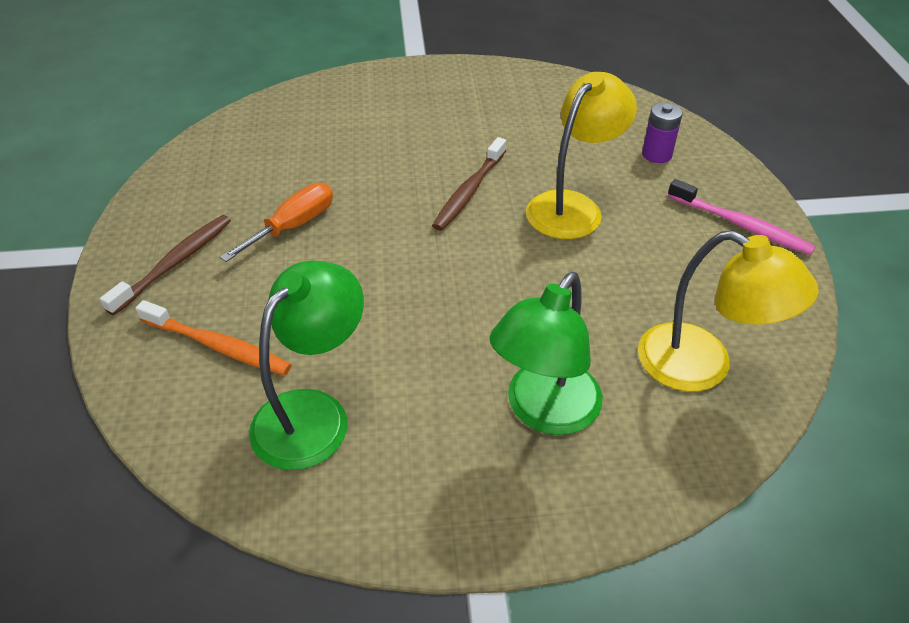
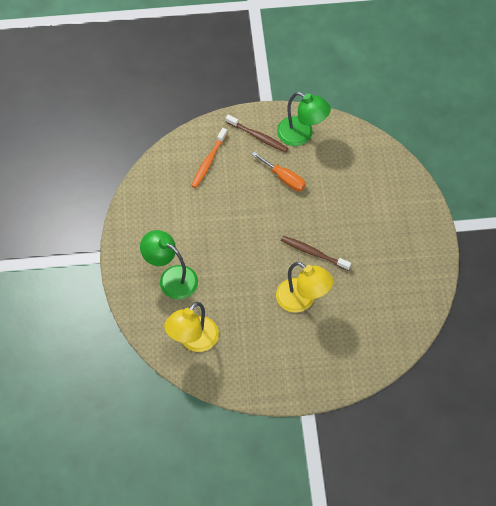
camera: 90 degrees right, 15 degrees up
green lamp [249,260,364,470] -> green lamp moved to [277,92,331,146]
purple battery [642,102,683,163] -> none
pink toothbrush [668,179,816,255] -> none

